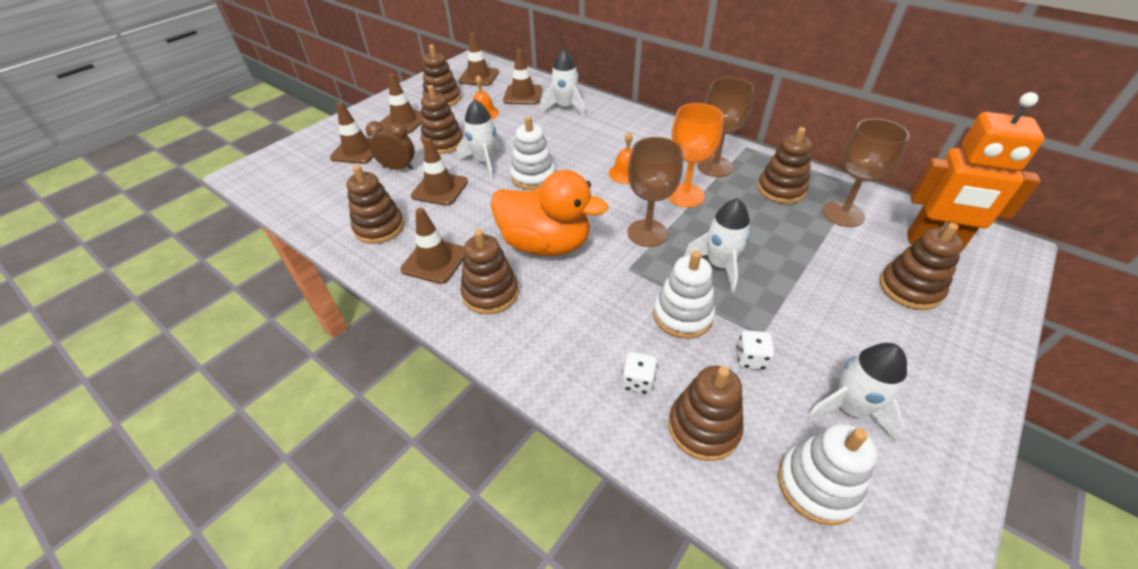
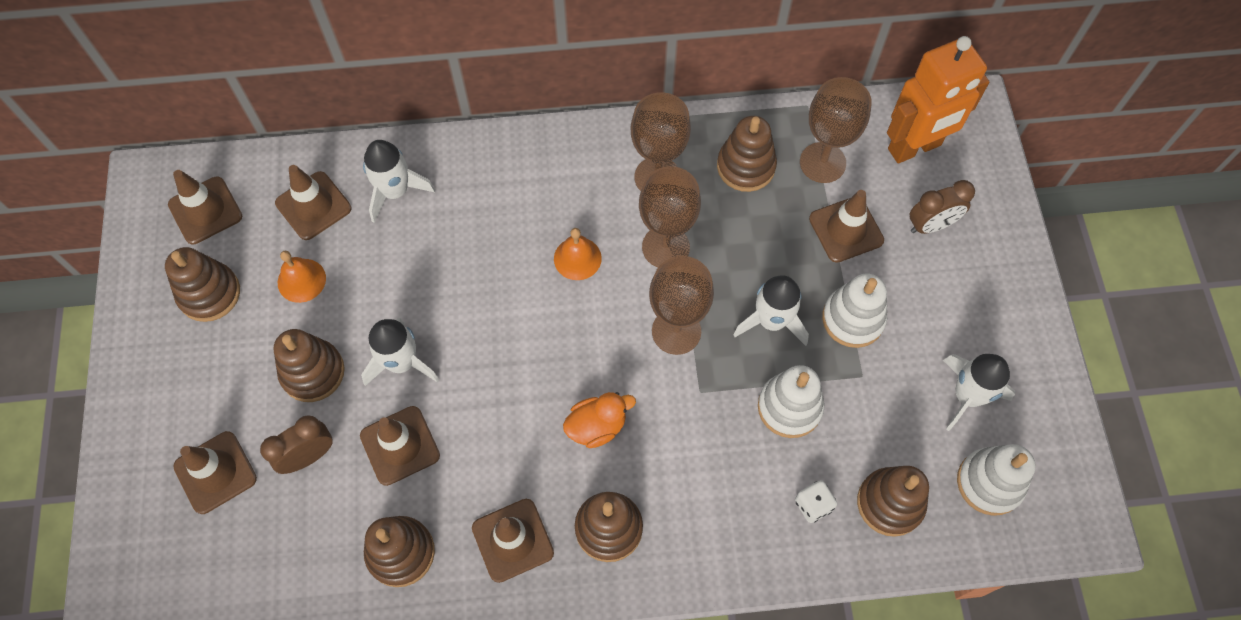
camera: 45 degrees left, 20 degrees up
brown traffic cone [380,74,422,133] -> brown traffic cone moved to [809,190,884,263]
orange duck [491,170,608,256] -> orange duck [563,392,636,448], size x0.52
white stacking toy [510,116,555,190] -> white stacking toy moved to [822,274,887,348]
orange goblet [668,103,723,208] -> brown goblet [639,166,701,267]
white dice [737,330,775,370] -> none
brown stacking toy [880,223,963,310] -> brown clock [910,180,975,234]

